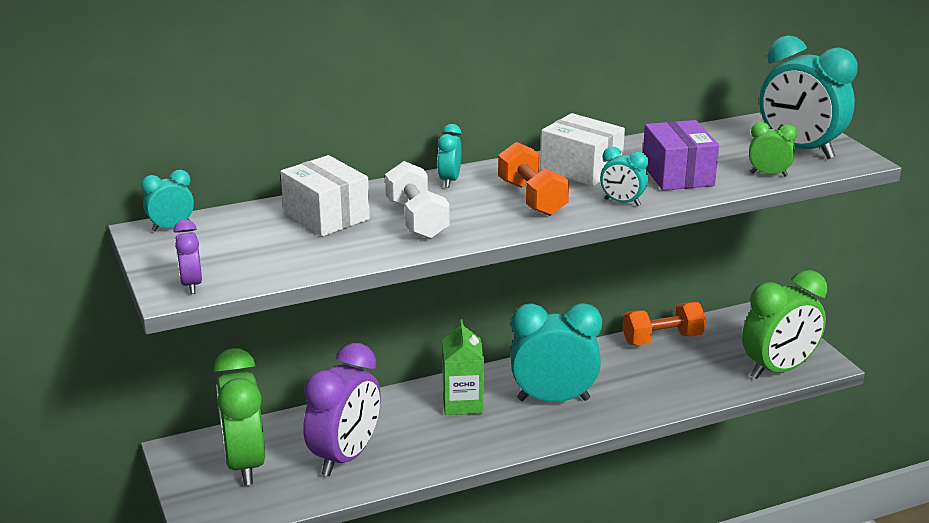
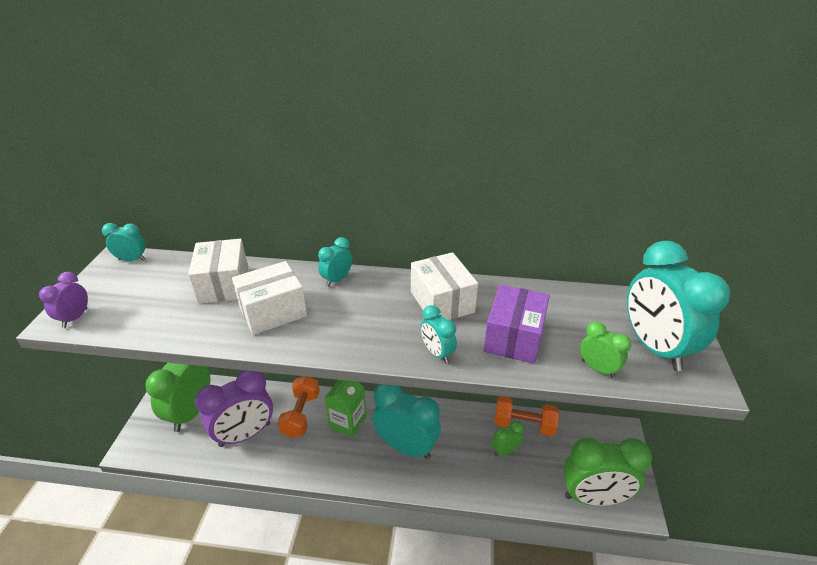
camera: 30 degrees right, 10 degrees up
white dumbbell [385,161,450,239] -> white box [232,261,307,335]
orange dumbbell [498,142,569,216] -> orange dumbbell moved to [278,376,320,438]
none -> green clock [492,421,524,457]

